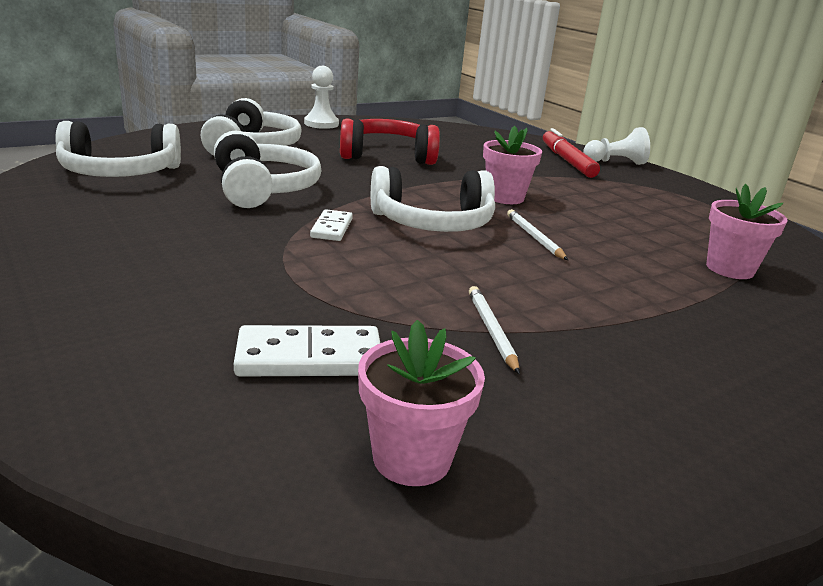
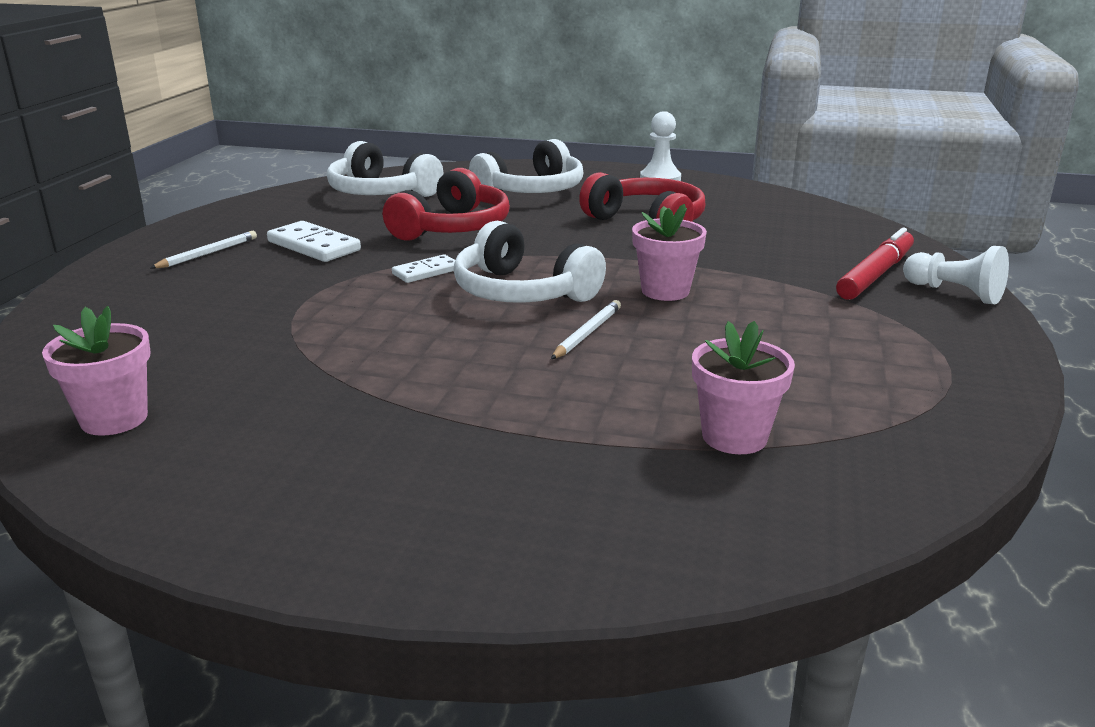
camera: 50 degrees right, 0 degrees up
white headphones [214,130,321,208] -> red headphones [383,168,510,241]
white domino [234,325,380,377] -> white domino moved to [267,221,361,262]
white pencil [469,286,520,374] -> white pencil moved to [150,231,257,268]

